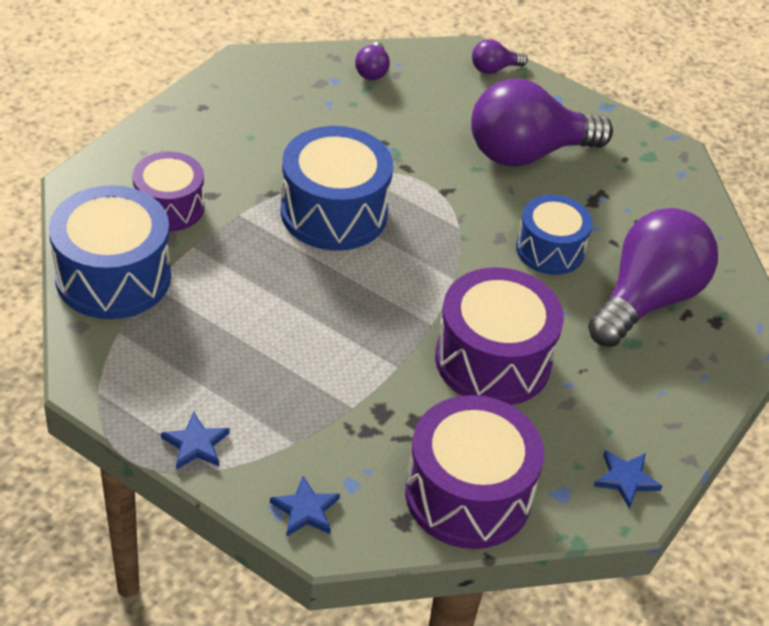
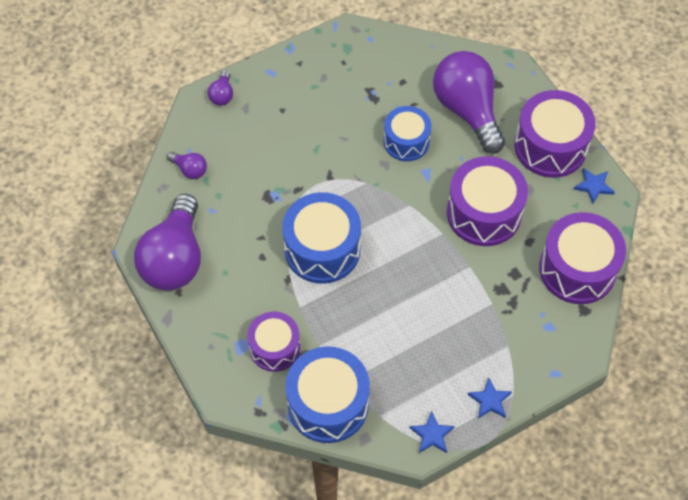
camera: 60 degrees left, 15 degrees up
blue star [270,476,340,537] -> blue star moved to [410,411,455,453]
purple light bulb [471,78,613,167] -> purple light bulb moved to [134,194,201,291]
none -> purple drum [514,90,596,178]

